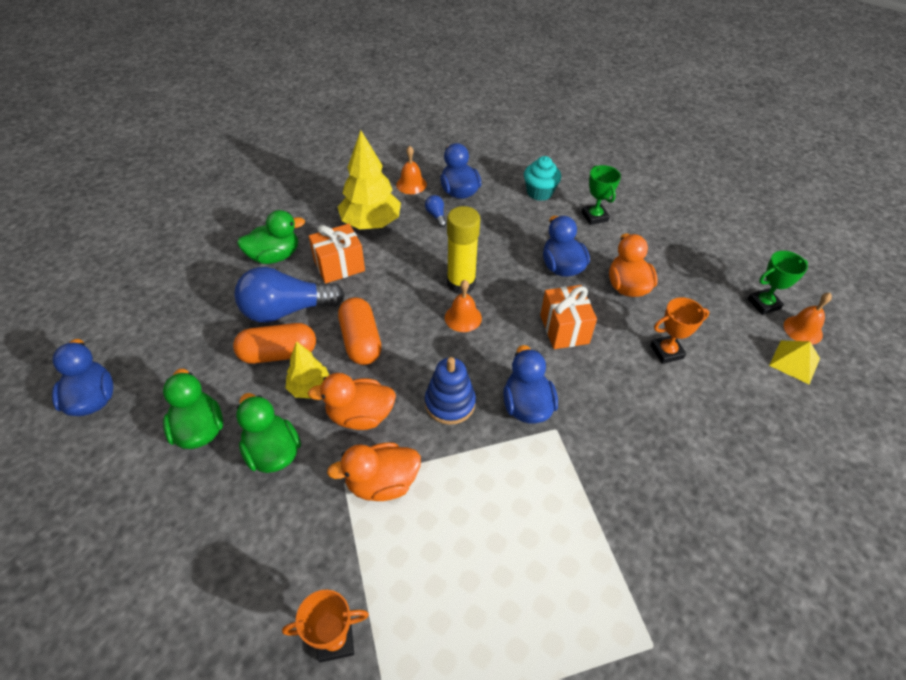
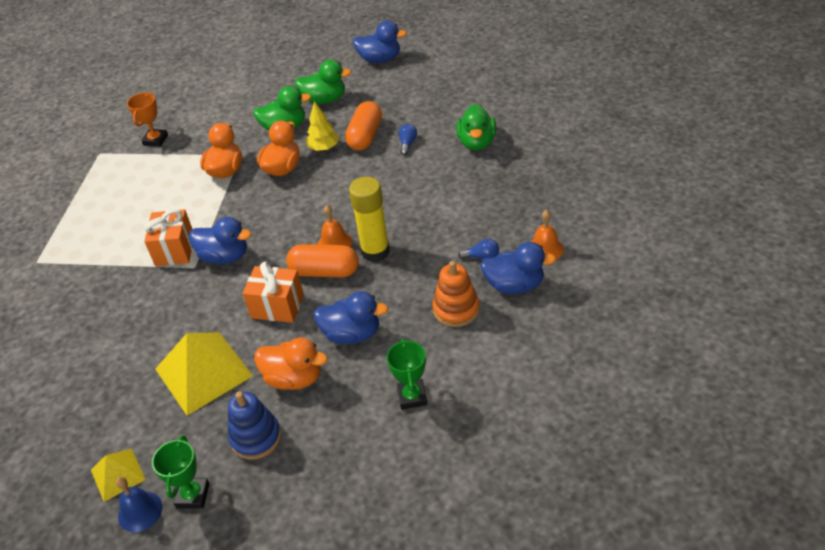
camera: 120 degrees right, 5 degrees down
blue light bulb [234,267,345,323] -> blue light bulb [399,124,417,155], size x0.41
orange gift [309,224,365,284] -> orange gift moved to [144,209,193,266]
yellow tree [338,130,401,229] -> none
orange capsule [338,298,382,365] -> orange capsule moved to [286,244,359,277]
blue stacking toy [425,357,476,425] -> blue stacking toy moved to [228,391,281,460]
turquoise cupcake [524,156,561,201] -> none
green trophy [581,165,621,225] -> green trophy turned 75 degrees clockwise [387,339,427,410]
orange trophy [650,297,709,364] -> yellow pyramid [155,332,253,415]
orange bell [784,293,832,345] -> blue bell [116,477,163,532]
none -> orange stacking toy [433,261,480,327]

